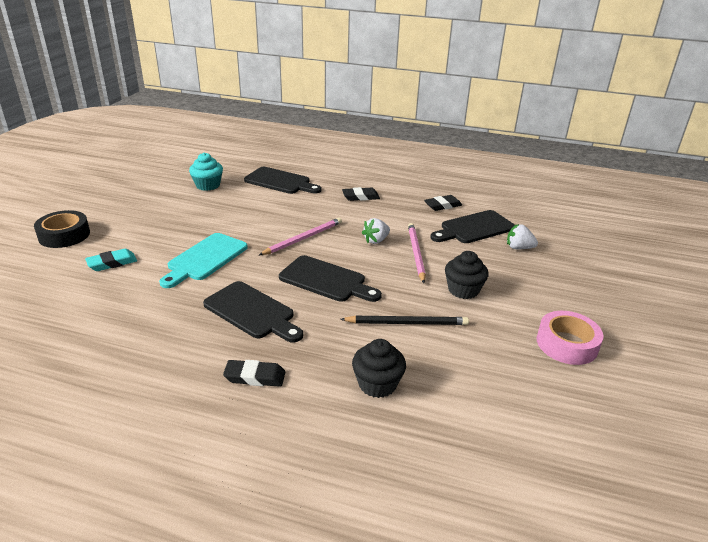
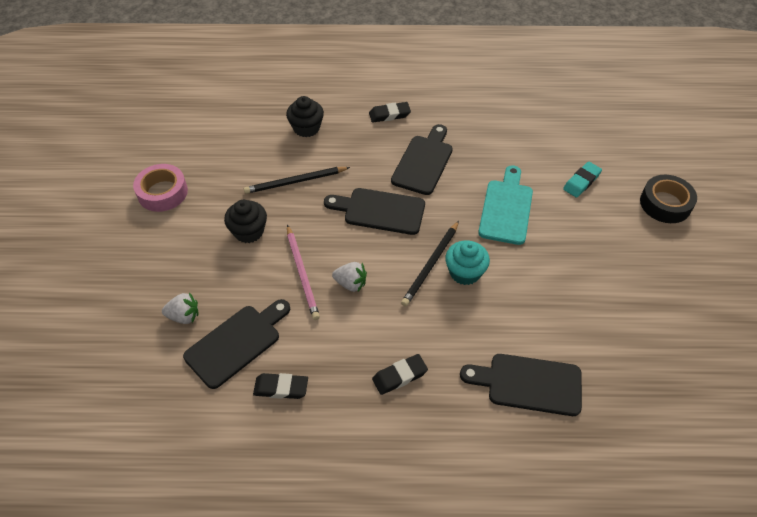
camera: 165 degrees right, 20 degrees up
turquoise cupcake [189,153,223,191] -> turquoise cupcake moved to [445,240,490,285]
black cutting board [203,281,303,343] -> black cutting board turned 90 degrees clockwise [391,124,453,195]
pink pencil [259,218,342,255] -> black pencil [401,221,459,307]
white strawberry [362,218,390,244] -> white strawberry turned 75 degrees clockwise [332,262,367,292]
black eraser [424,195,462,211] -> black eraser turned 45 degrees clockwise [253,373,308,399]

